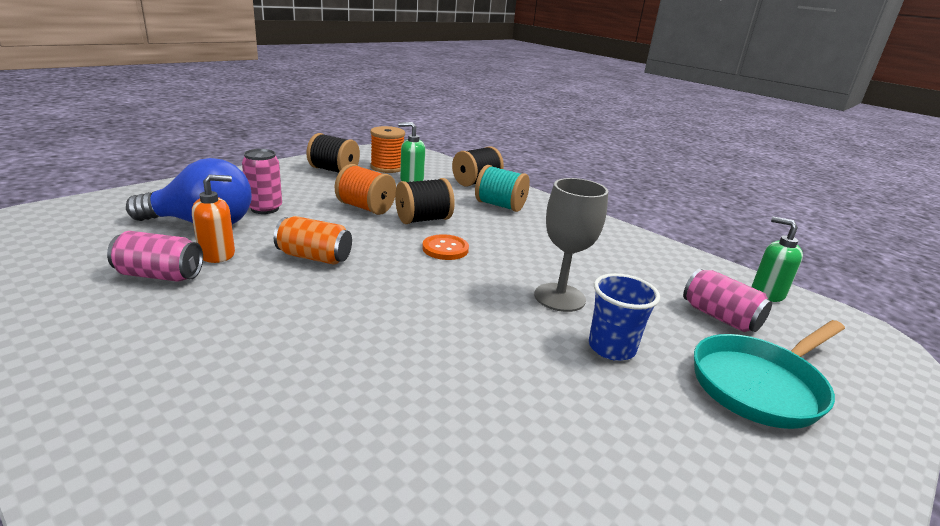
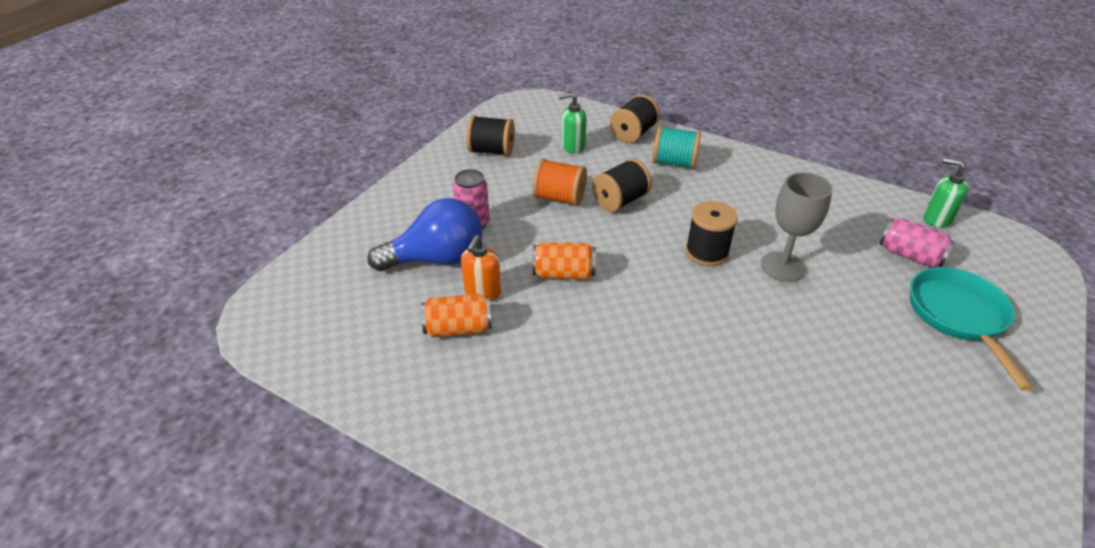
camera: 10 degrees left, 15 degrees up
pink can [107,231,203,282] -> orange can [421,294,492,338]
orange soap dispenser [192,174,235,263] -> orange soap dispenser turned 150 degrees clockwise [461,235,502,301]
orange spool [370,126,405,173] -> none
orange button [422,234,469,260] -> none
blue cup [589,273,660,361] -> none
turquoise pan [694,320,845,429] -> turquoise pan turned 135 degrees clockwise [910,267,1034,391]
none -> black spool [685,201,738,266]

